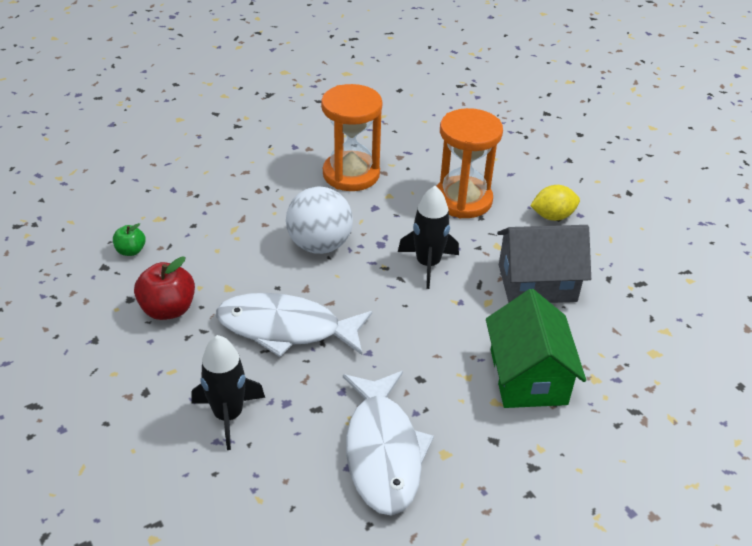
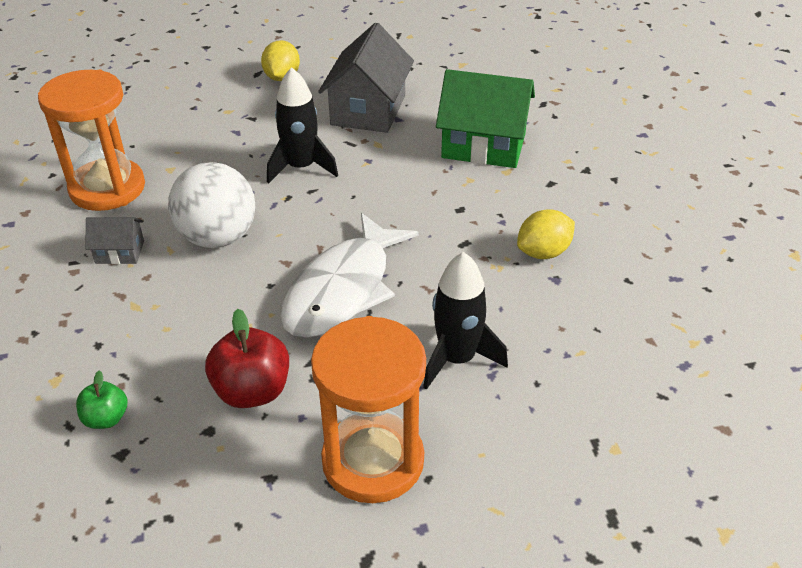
camera: 70 degrees left, 0 degrees up
white fish [343,371,434,516] -> yellow lemon [517,209,575,259]
orange hourglass [436,108,503,219] -> orange hourglass moved to [311,316,426,503]
none -> grey house [85,217,144,264]

